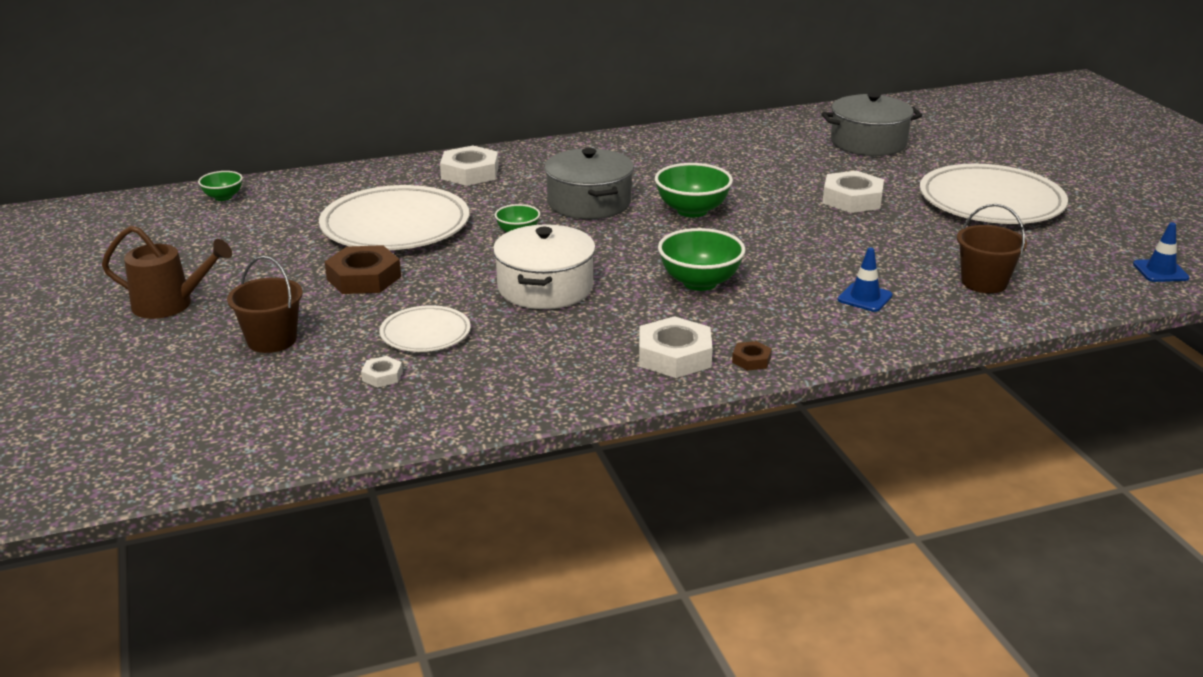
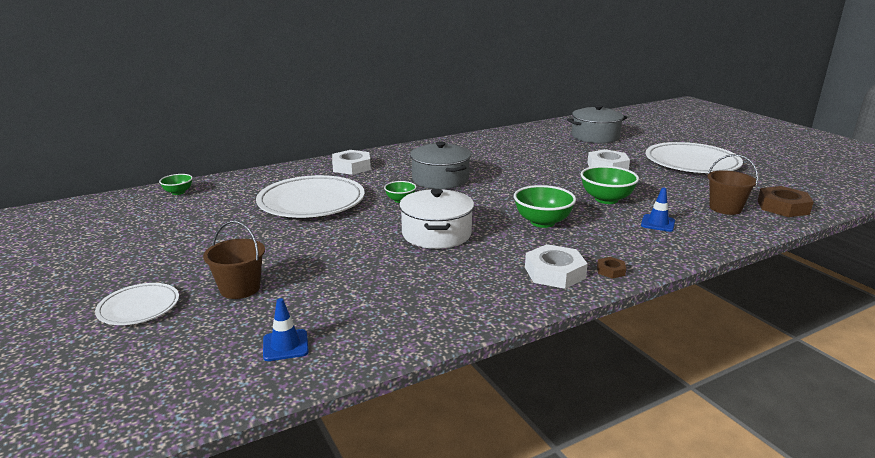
camera: 10 degrees left, 5 degrees down
brown watering can [102,225,232,319] -> none
brown nut [324,245,401,294] -> brown nut moved to [758,186,813,217]
white nut [361,356,403,388] -> none
white plate [379,305,471,352] -> white plate moved to [95,283,179,325]
green bowl [655,163,733,218] -> green bowl moved to [581,166,639,204]
blue traffic cone [1133,222,1189,282] -> blue traffic cone moved to [263,298,309,361]

